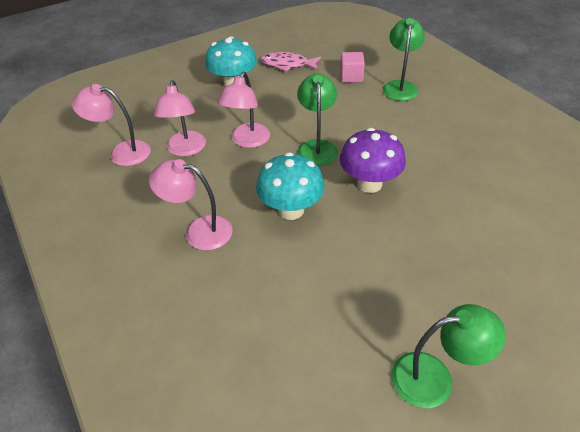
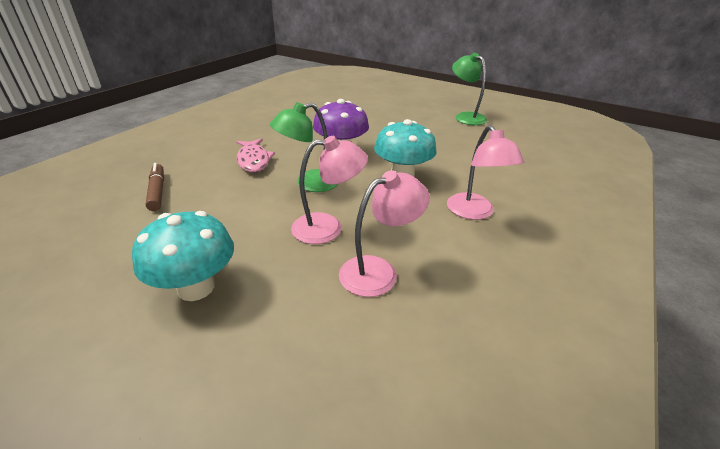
camera: 120 degrees left, 10 degrees down
pink lamp [72,84,151,166] -> none
pink fish [260,52,321,71] -> pink fish moved to [236,138,275,172]
pink cube [340,52,365,82] -> brown marker [146,163,164,211]
green lamp [382,18,425,101] -> none

